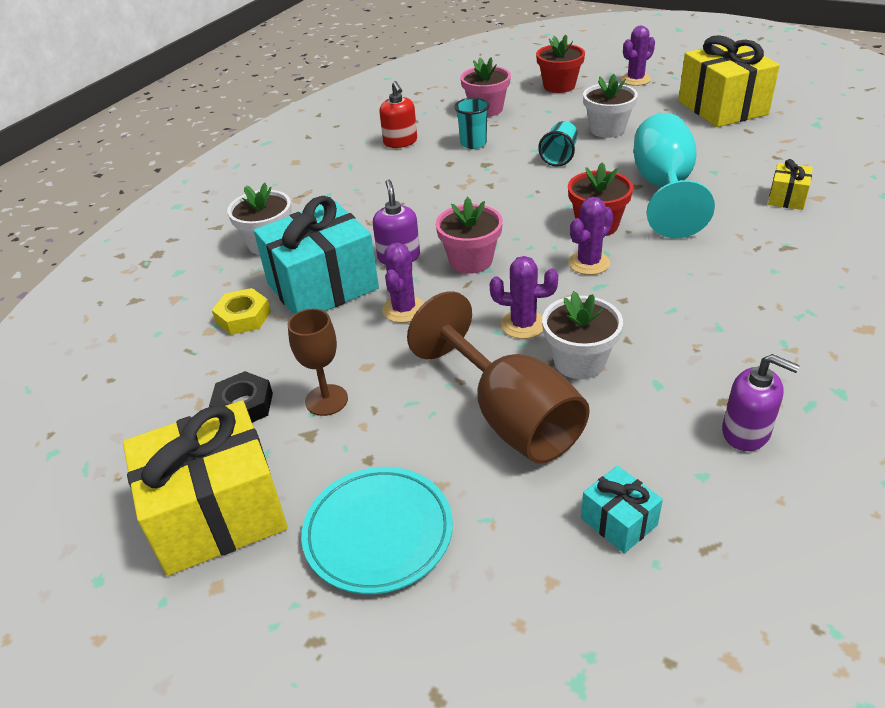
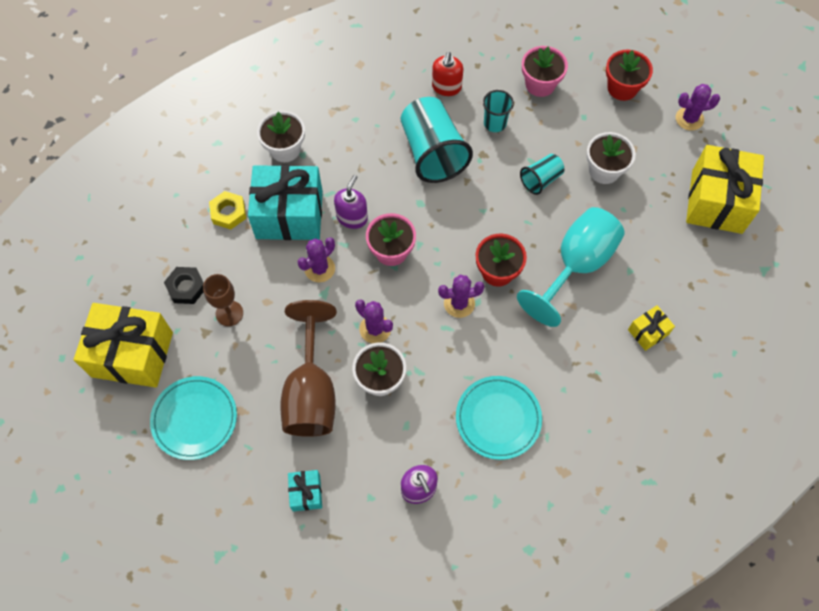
camera: 30 degrees right, 25 degrees up
none -> turquoise cup [401,97,473,183]
none -> turquoise plate [456,376,542,460]

